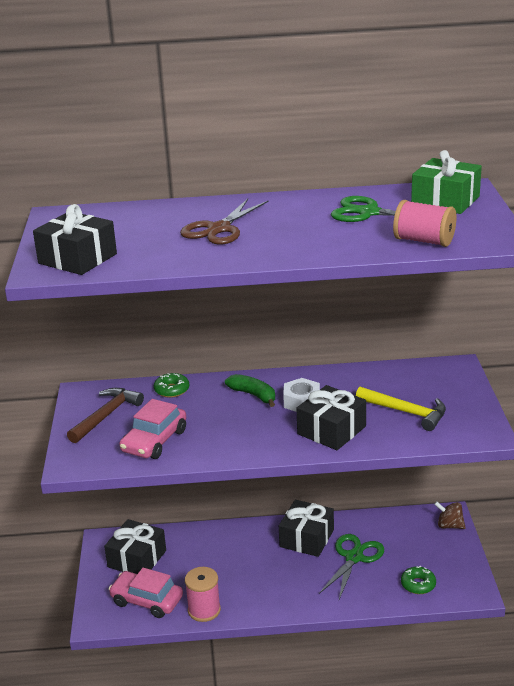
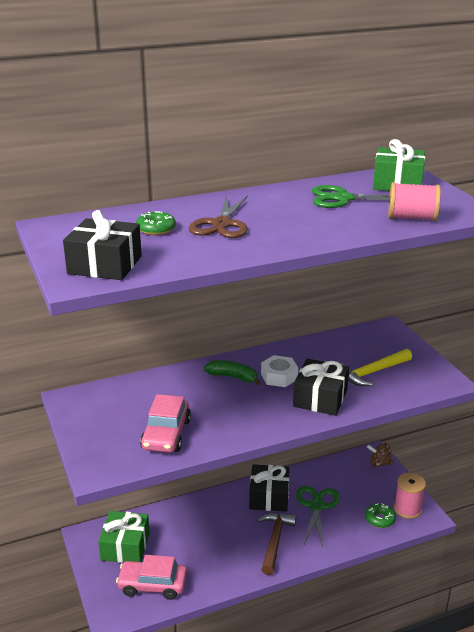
camera: 20 degrees left, 0 degrees up
brown hammer [67,388,144,443] -> brown hammer moved to [257,513,296,575]
black gift [104,519,166,574] -> green gift [98,511,150,563]
green donut [154,373,189,398] -> green donut moved to [136,211,176,235]
pink spool [185,567,221,622] -> pink spool moved to [394,473,426,519]
yellow hammer [356,387,446,431] -> yellow hammer turned 135 degrees clockwise [340,349,412,386]

